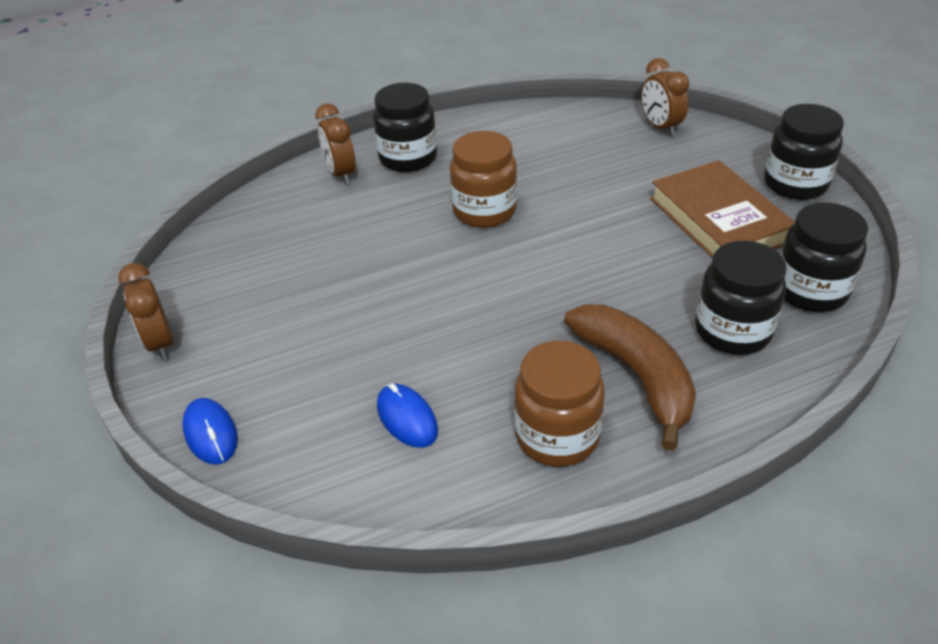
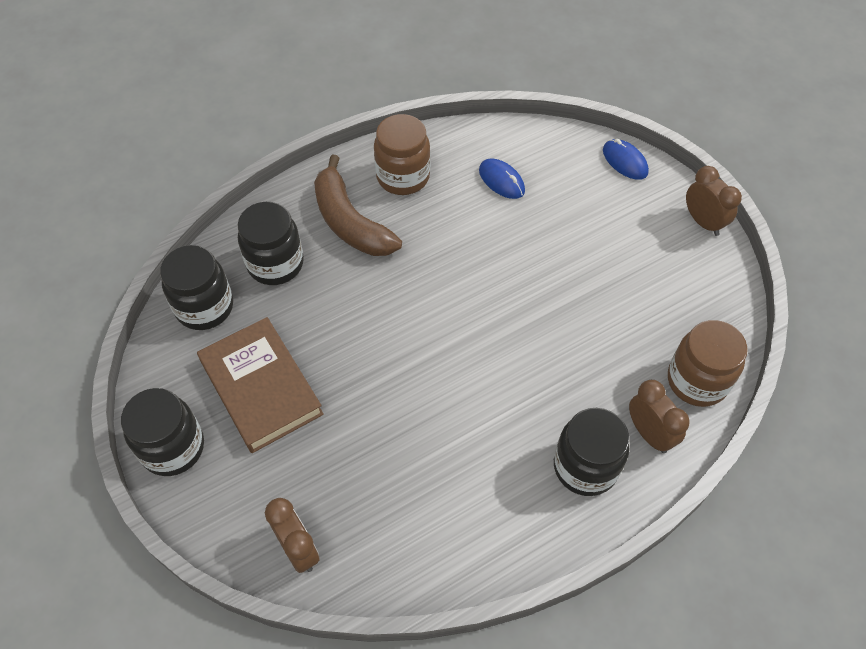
camera: 170 degrees right, 15 degrees up
brown jar [450,131,517,228] -> brown jar moved to [668,320,748,407]

